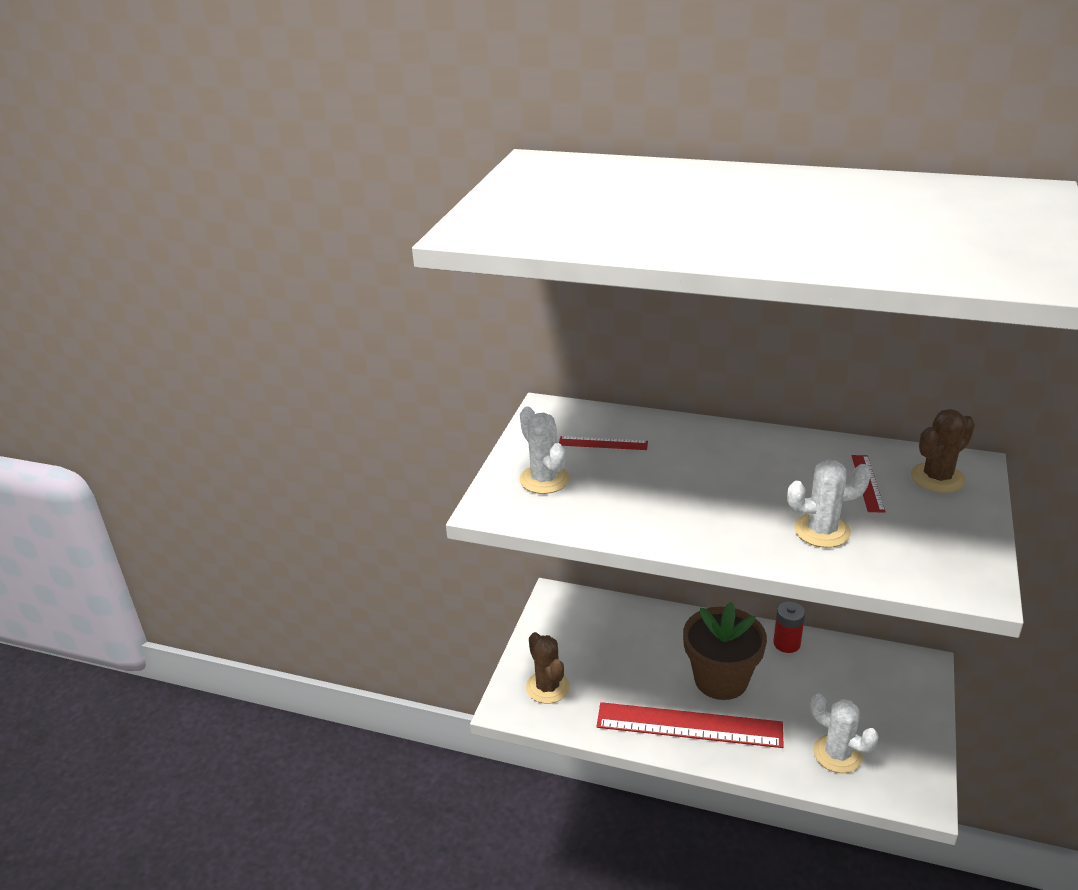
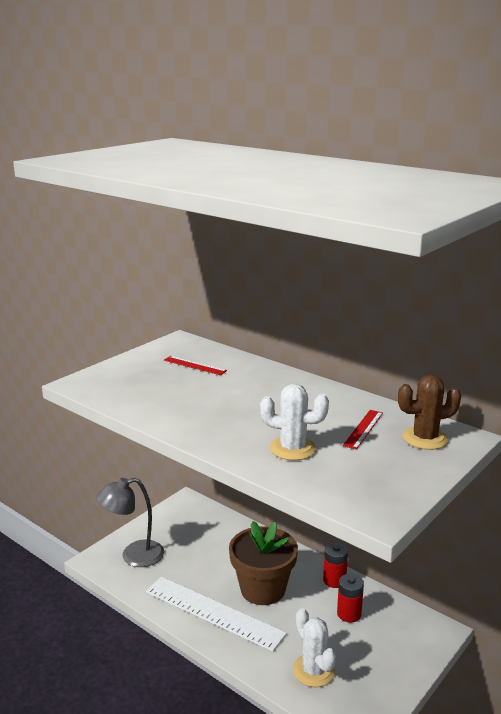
camera: 20 degrees right, 10 degrees down
white cactus [520,407,570,494] -> none
brown cactus [526,632,570,704] -> grey lamp [96,478,164,567]
red ruler [596,702,784,748] -> white ruler [146,577,287,652]
none -> red battery [337,574,364,622]

